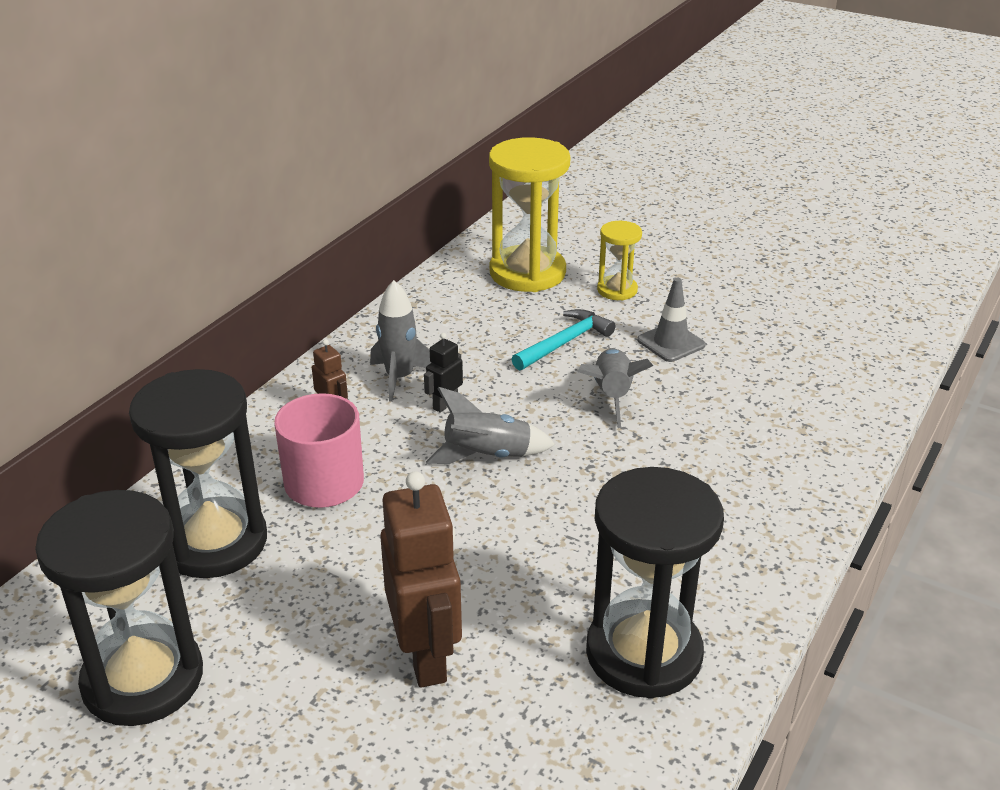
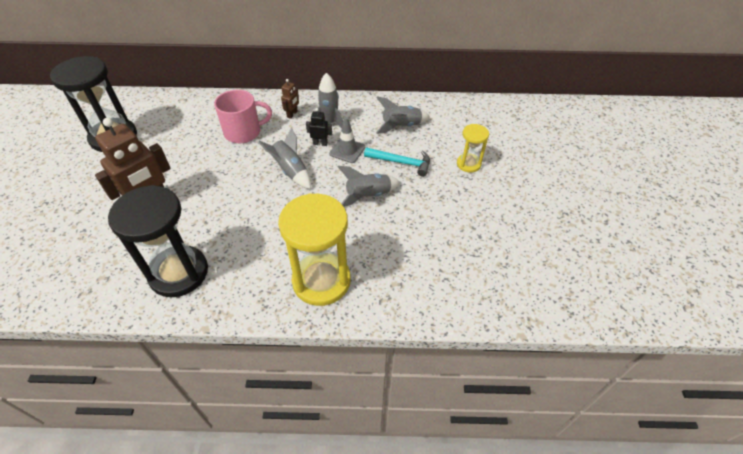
camera: 60 degrees right, 15 degrees up
black hourglass [129,369,267,578] -> none
yellow hourglass [489,137,570,292] -> yellow hourglass moved to [278,193,351,306]
grey traffic cone [637,278,706,362] -> grey traffic cone moved to [329,117,365,163]
none -> grey rocket [376,96,430,134]

